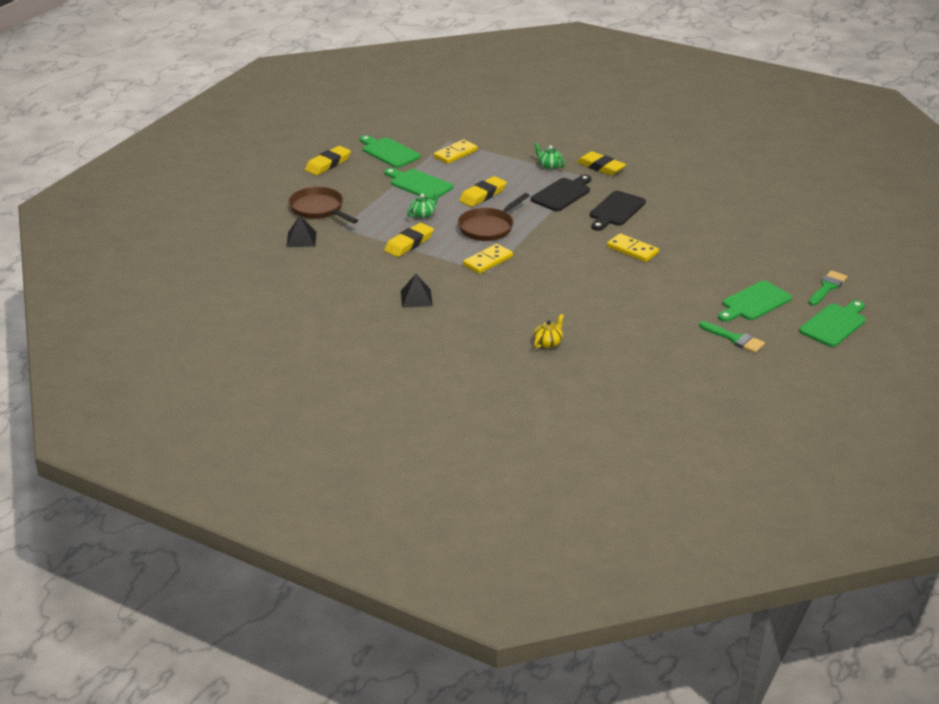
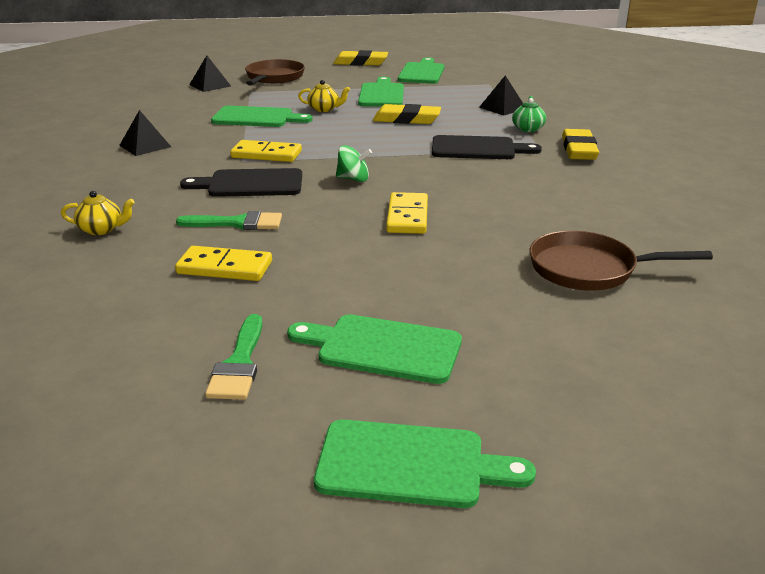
camera: 55 degrees right, 5 degrees down
yellow eraser [384,223,434,257] -> green cutting board [211,106,313,127]
green teapot [407,191,439,219] -> yellow teapot [298,80,350,112]
yellow domino [433,139,478,164] -> yellow domino moved to [175,246,272,281]
brown pan [458,193,530,241] -> brown pan moved to [529,231,713,291]
black cutting board [590,191,646,231] -> black cutting board moved to [180,168,302,197]
green brush [809,270,847,306] -> green brush moved to [176,211,282,230]
none -> green spinning top [336,145,372,182]
none -> black pyramid [479,75,523,116]

